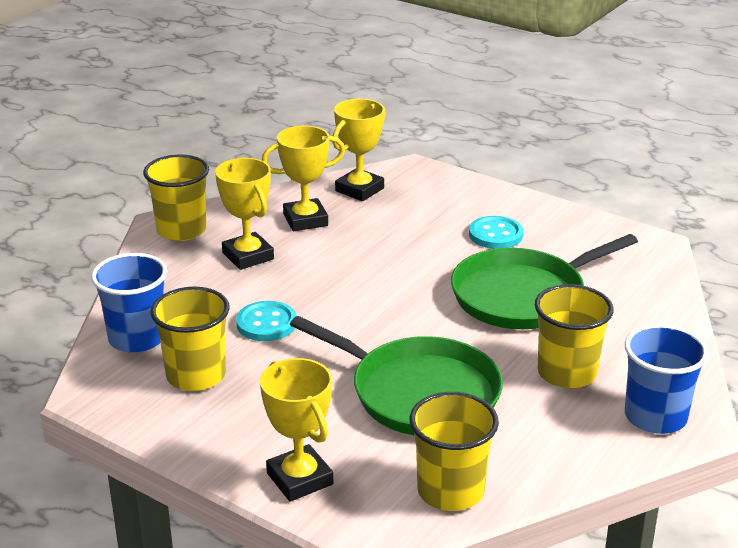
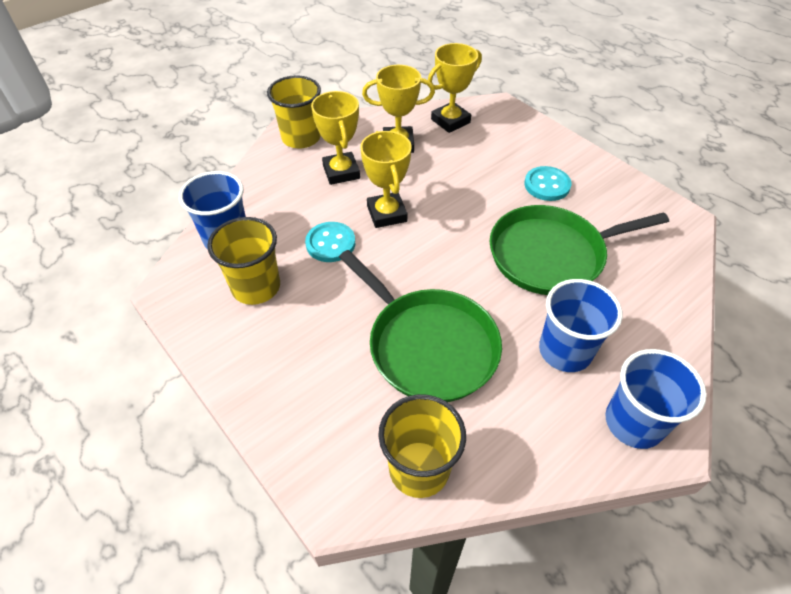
camera: 15 degrees right, 20 degrees up
yellow trophy [260,358,333,501] -> yellow trophy moved to [360,131,412,228]
yellow cup [535,284,614,388] -> blue cup [539,279,623,372]

